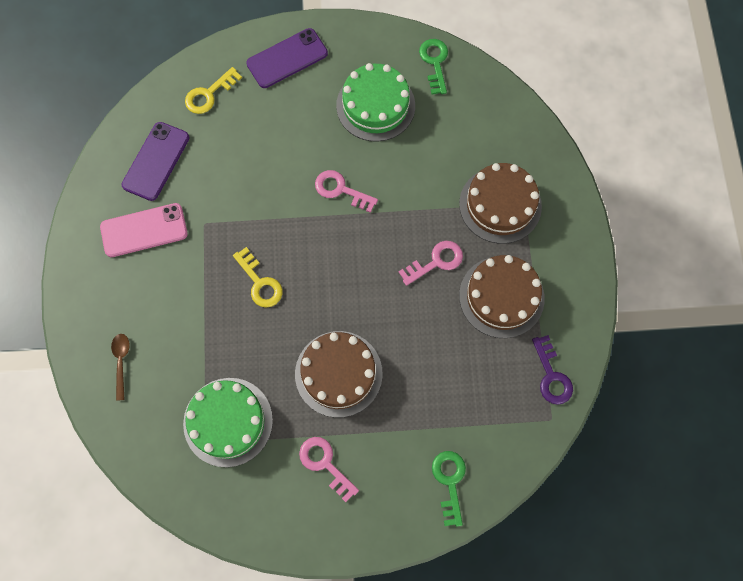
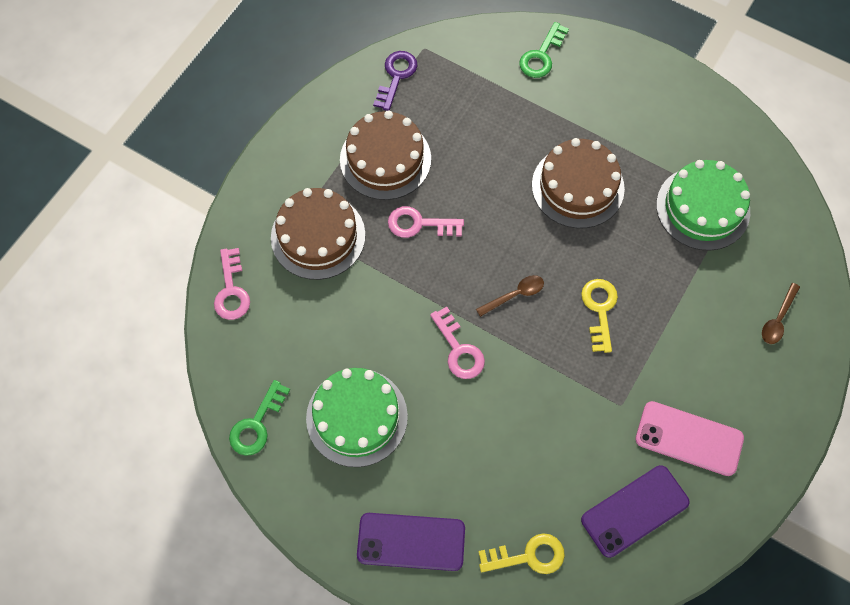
camera: 145 degrees left, 5 degrees down
pink key [299,437,359,502] -> pink key moved to [214,248,250,320]
none -> brown spoon [476,275,544,317]

